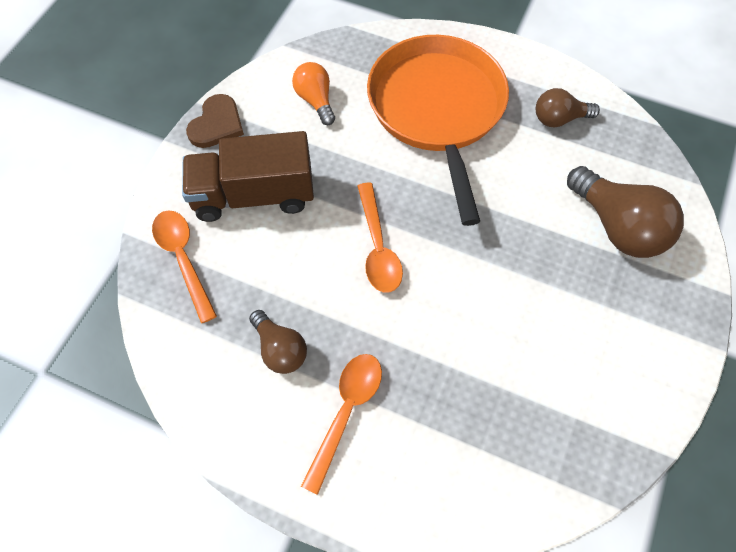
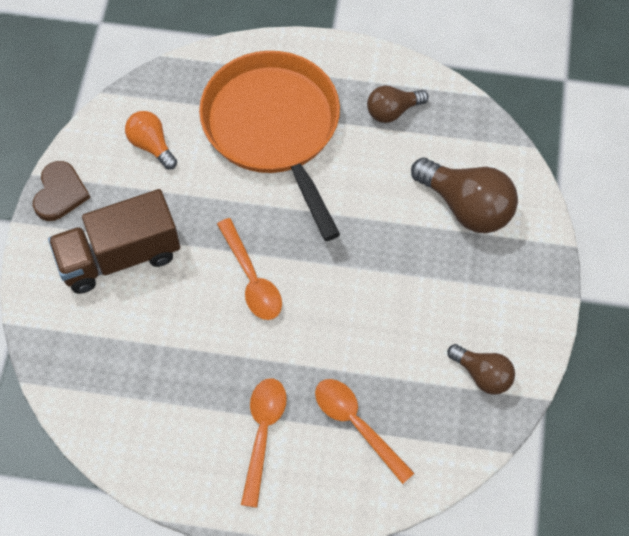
camera: 15 degrees left, 0 degrees up
orange spoon [152,210,217,323] -> orange spoon moved to [315,379,414,484]
brown light bulb [249,310,307,374] -> brown light bulb moved to [447,344,515,395]

